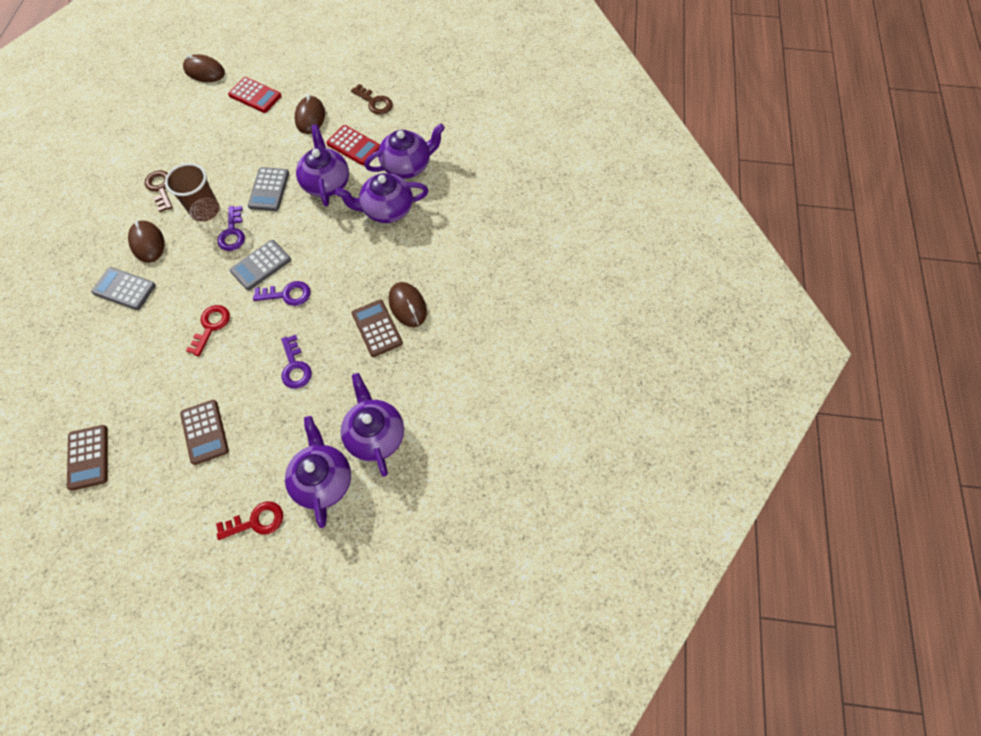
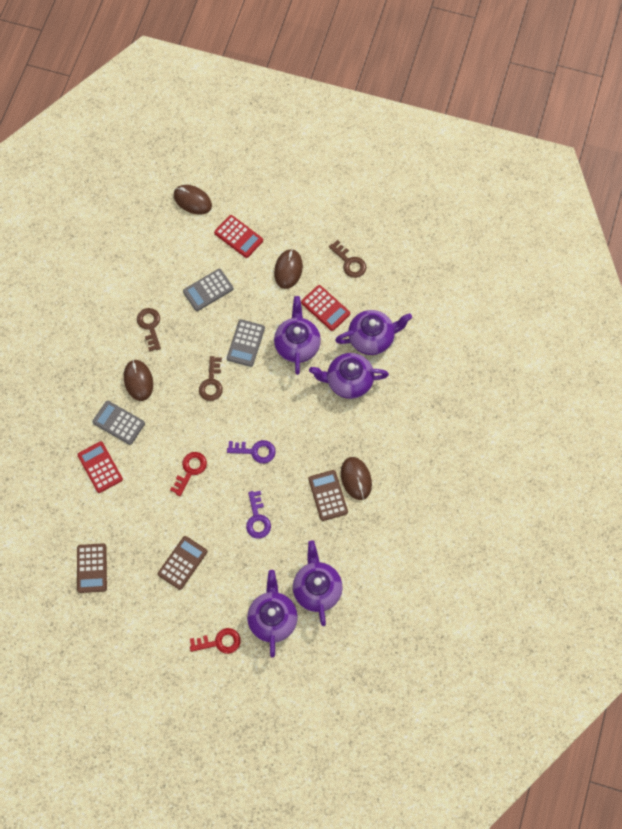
camera: 10 degrees right, 5 degrees up
brown cup [165,163,220,222] -> none
brown calculator [180,400,229,465] -> brown calculator turned 135 degrees counterclockwise [158,536,207,590]
purple key [217,206,245,251] -> brown key [199,356,223,401]
grey calculator [229,240,291,290] -> grey calculator moved to [183,269,234,311]
none -> red calculator [78,441,123,493]

